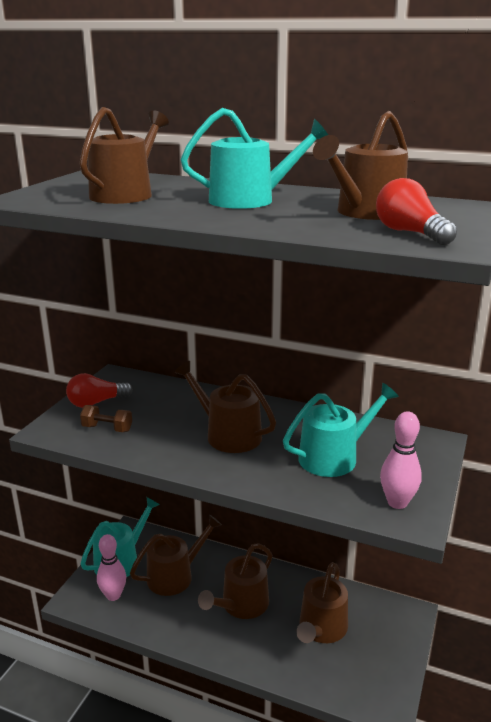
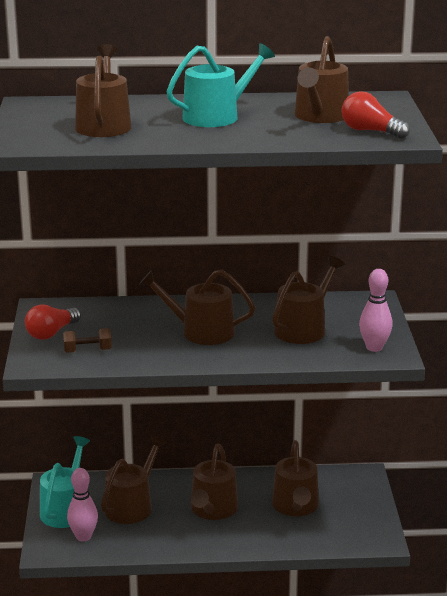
camera: 25 degrees left, 0 degrees up
turquoise watering can [283,383,399,477] -> brown watering can [272,256,345,344]

